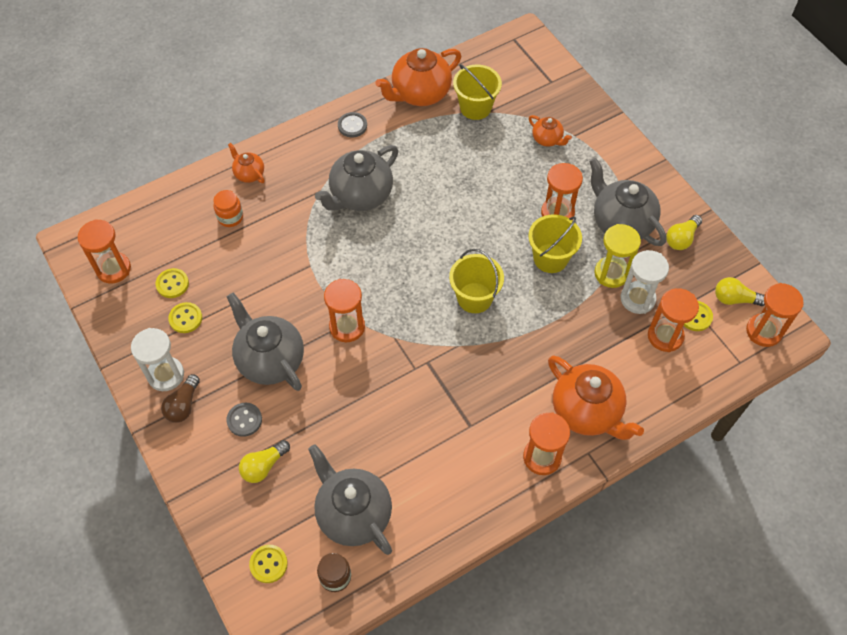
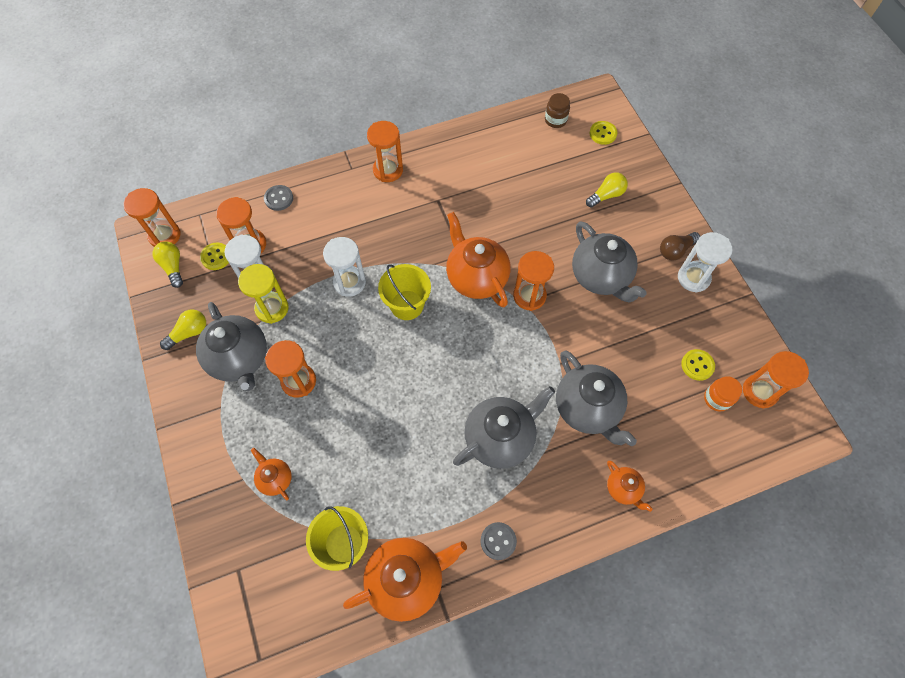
camera: 170 degrees left, 5 degrees up
brown light bulb [161,374,200,423] -> brown light bulb turned 150 degrees counterclockwise [660,232,700,260]
yellow button [168,302,202,333] -> none
orange jar [213,190,243,227] -> orange jar moved to [704,376,742,411]
grey button [226,403,262,437] -> grey button moved to [264,185,293,211]
grey teapot [308,444,392,555] -> grey teapot moved to [556,350,637,446]
yellow bucket [528,214,582,273] -> none
orange teapot [548,356,644,440] -> orange teapot moved to [446,212,510,307]
yellow light bulb [715,277,765,306] -> yellow light bulb turned 135 degrees counterclockwise [153,241,183,288]
none -> white hourglass [323,237,366,297]

